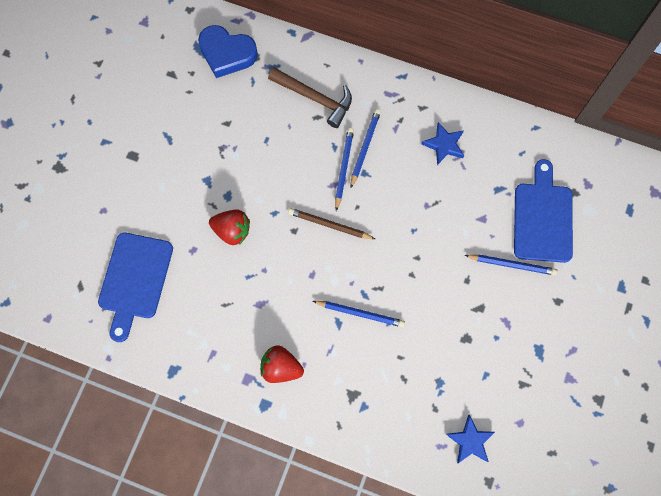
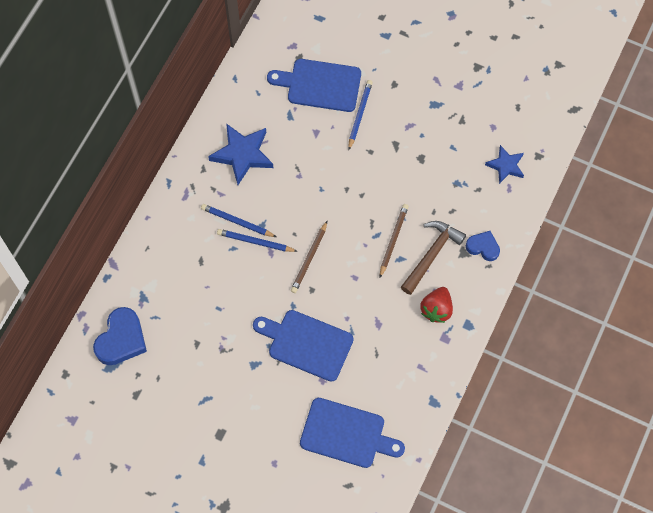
camera: 85 degrees left, 5 degrees down
red strawberry [209,210,250,245] -> blue cutting board [253,310,353,382]
brown hammer [268,67,352,128] -> brown hammer moved to [401,221,466,295]
blue pencil [313,301,405,327] -> brown pencil [380,204,409,277]
blue star [421,122,464,165] -> blue star [208,123,273,185], size x1.62
none -> blue heart [466,231,500,261]

